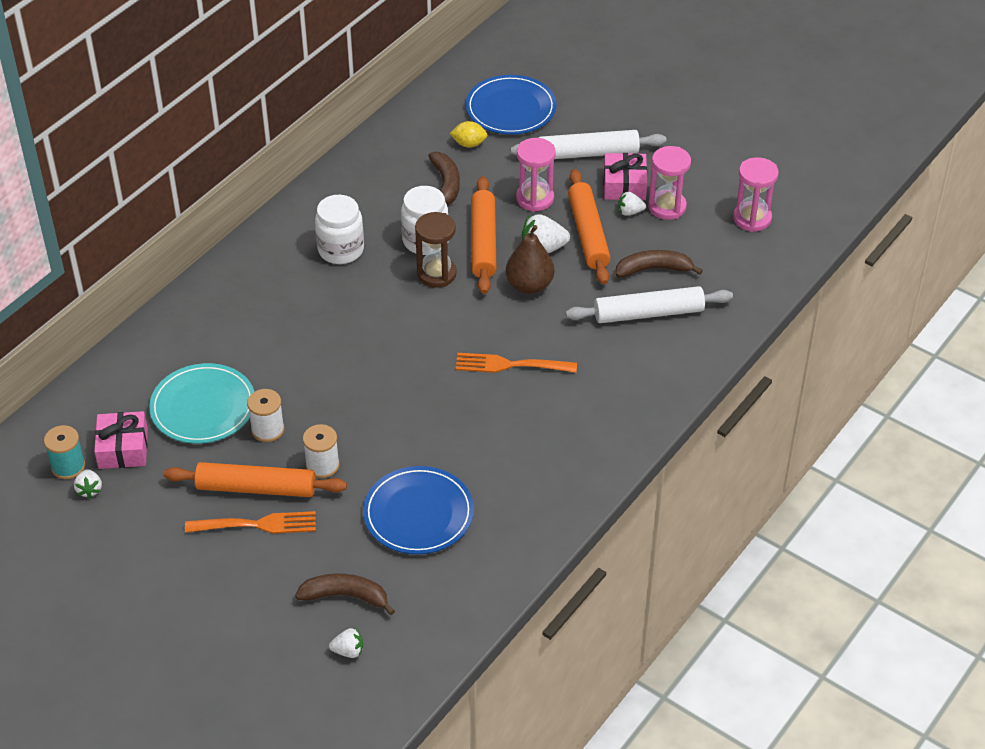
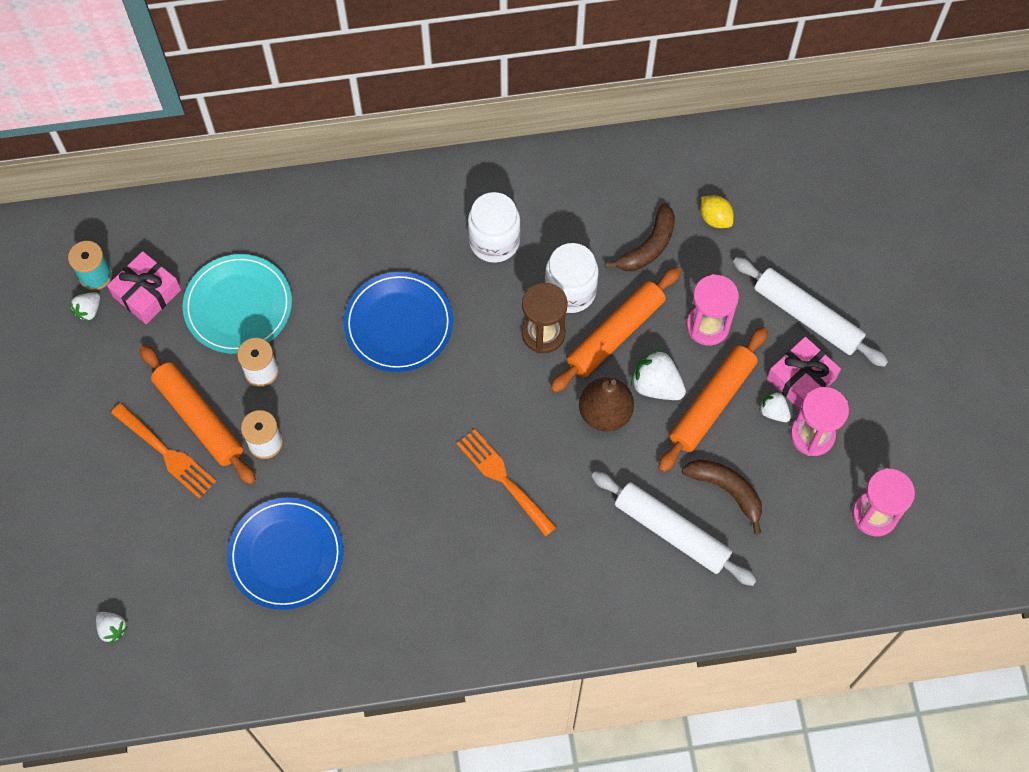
camera: 45 degrees right, 20 degrees up
brown banana [295,573,395,615] -> none
blue plate [466,75,557,135] -> blue plate moved to [343,272,453,372]

